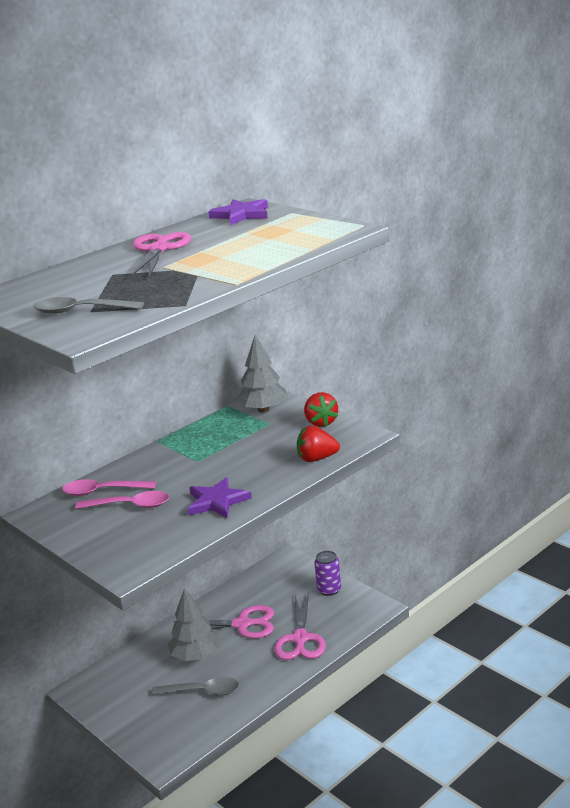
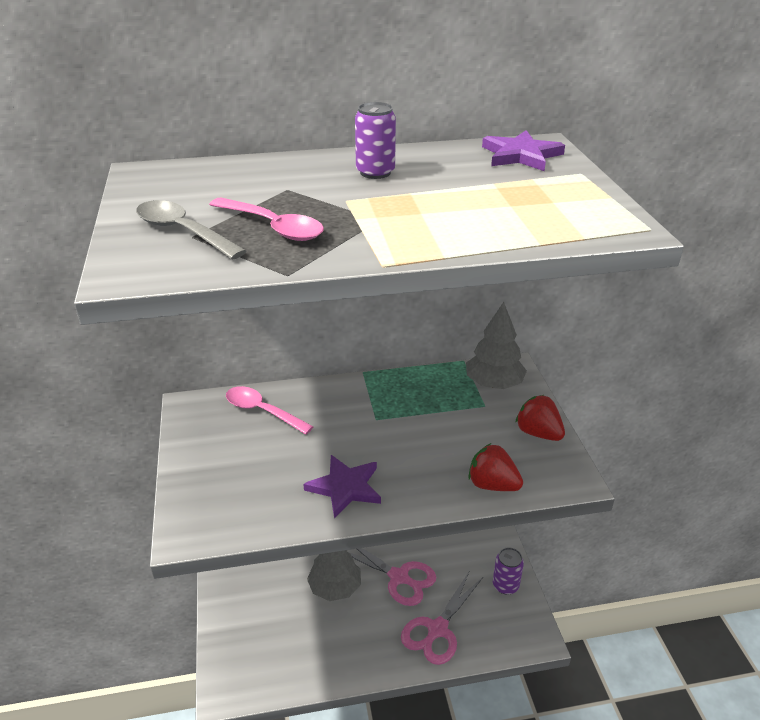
camera: 30 degrees right, 10 degrees up
pink spoon [75,491,169,509] -> pink spoon moved to [209,198,324,241]
pink scissors [130,232,191,277] -> purple can [355,102,396,179]
grey spoon [151,677,239,696] -> none
red strawberry [304,392,338,427] -> red strawberry turned 120 degrees clockwise [515,395,565,441]

